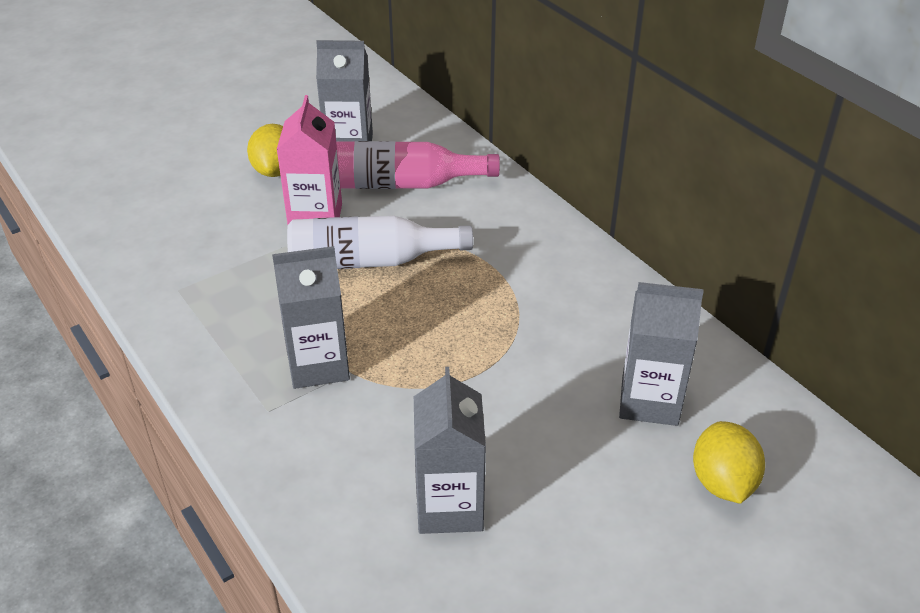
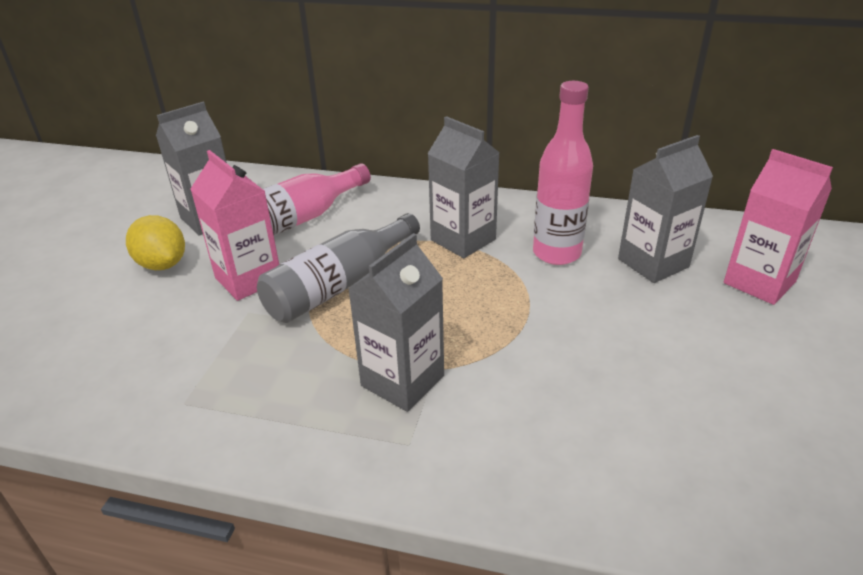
camera: 40 degrees left, 5 degrees down
white bottle [287,216,473,269] -> grey bottle [257,213,420,323]
grey carton [414,367,486,534] -> grey carton moved to [428,116,500,258]
yellow lemon [693,421,765,504] -> pink carton [724,149,833,305]
none -> pink bottle [533,81,593,265]

